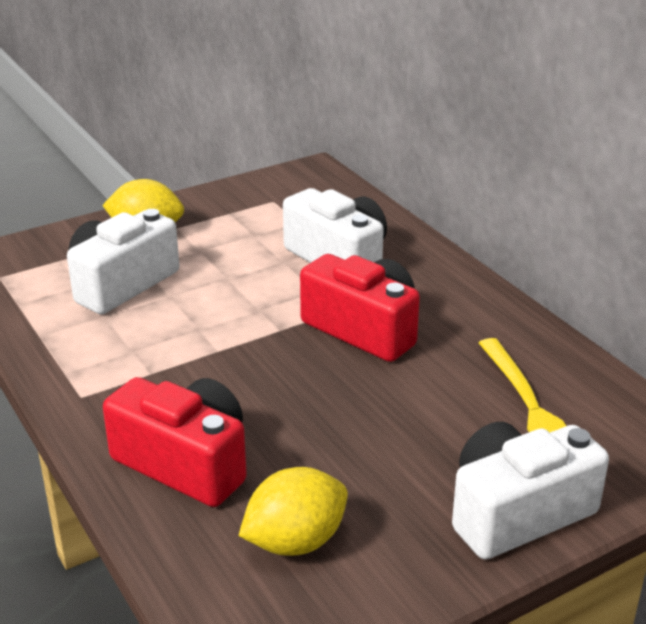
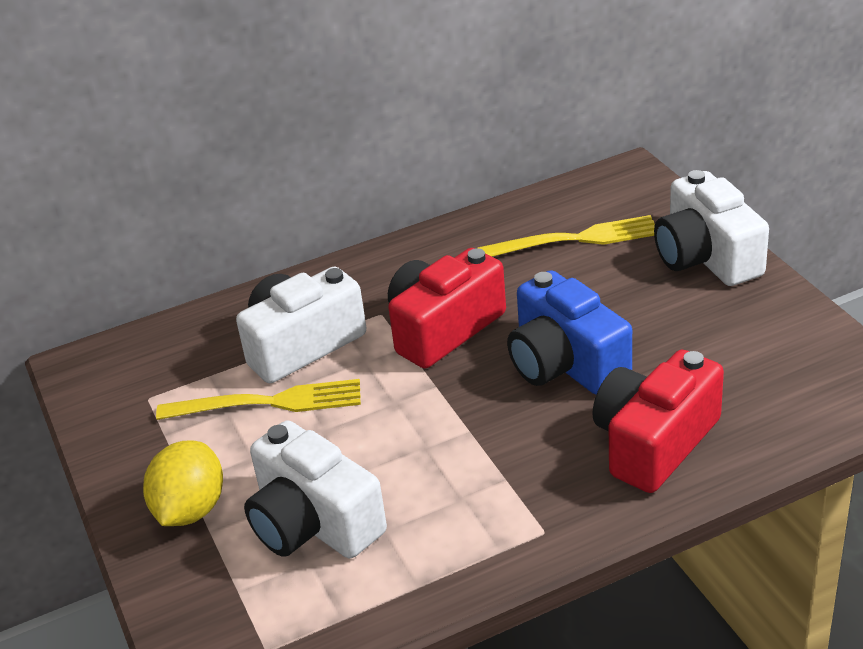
camera: 80 degrees left, 5 degrees up
yellow lemon [238,467,348,556] -> none
none -> yellow fork [156,379,361,420]
none -> blue camera [507,270,632,395]

